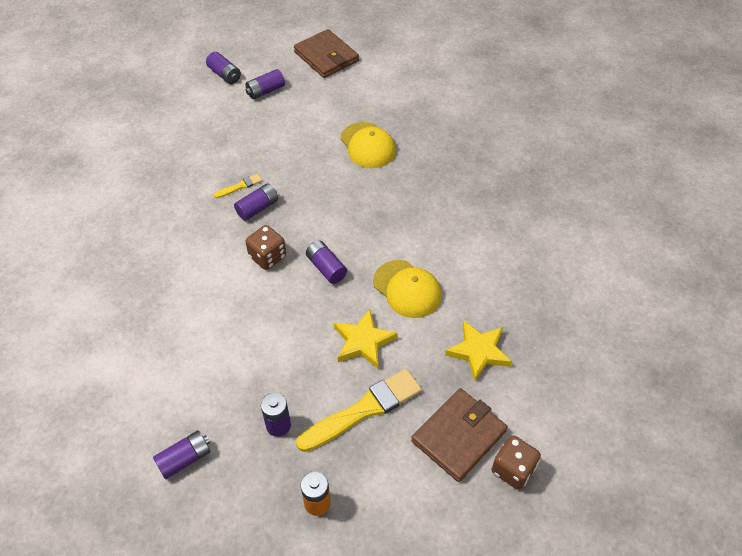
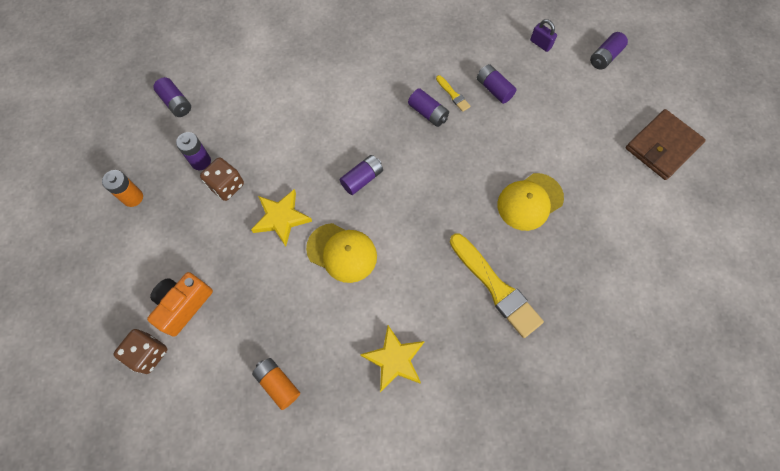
camera: 85 degrees right, 15 degrees up
purple battery [245,69,285,99] -> purple battery moved to [477,64,517,104]
brown dice [246,225,286,270] -> brown dice moved to [200,157,244,201]
yellow brush [296,369,422,452] -> yellow brush moved to [450,233,544,338]
yellow cap [373,260,442,318] -> yellow cap turned 105 degrees counterclockwise [306,223,377,283]
brown wallet [411,388,508,482] -> orange camera [147,272,213,337]
yellow star [445,320,512,381] -> yellow star moved to [360,325,425,392]
none -> orange battery [252,358,300,410]
none -> purple padlock [530,19,557,52]

